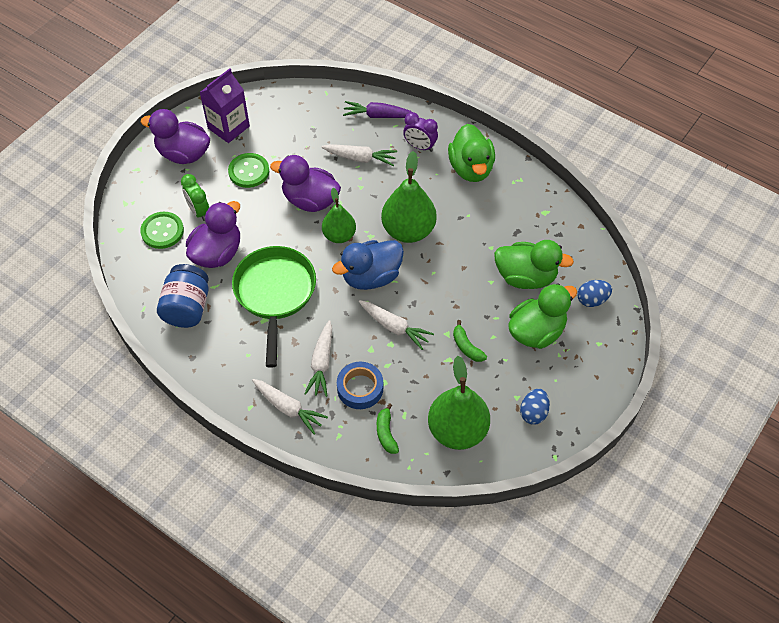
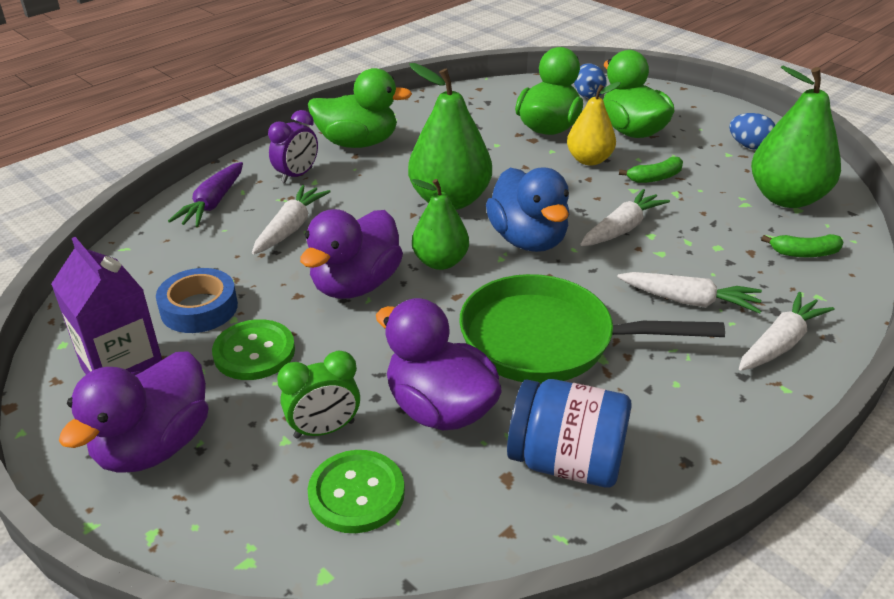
camera: 80 degrees left, 20 degrees down
blue tape [337,362,383,409] -> blue tape moved to [156,268,238,333]
none -> yellow pear [567,82,621,166]

